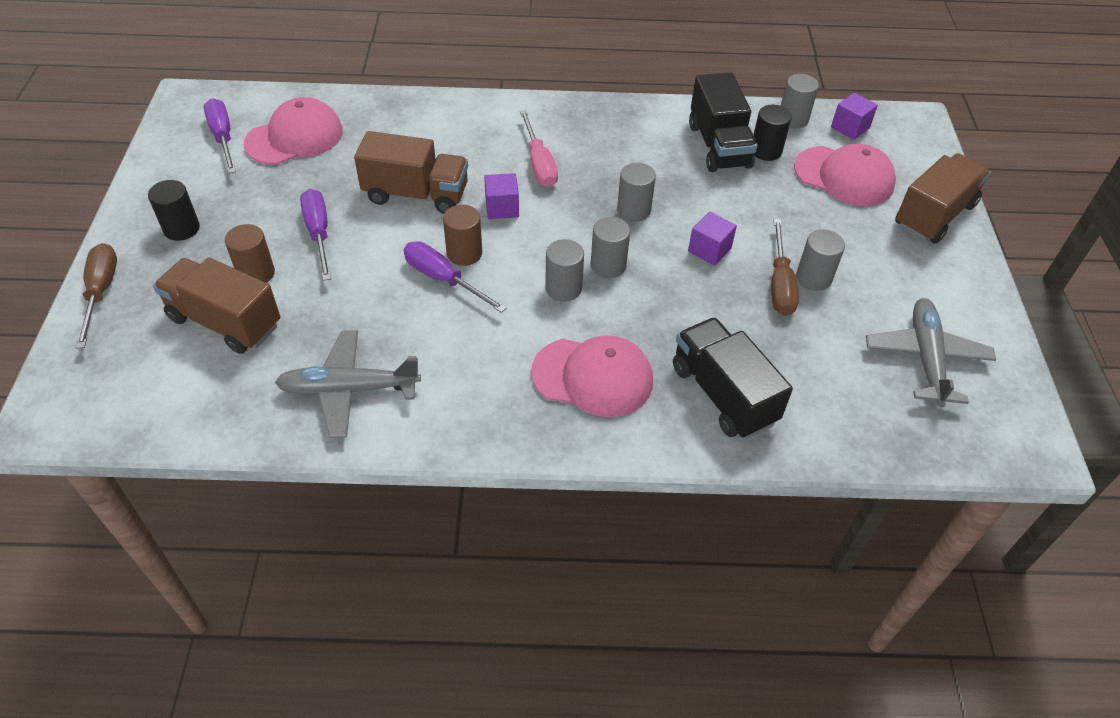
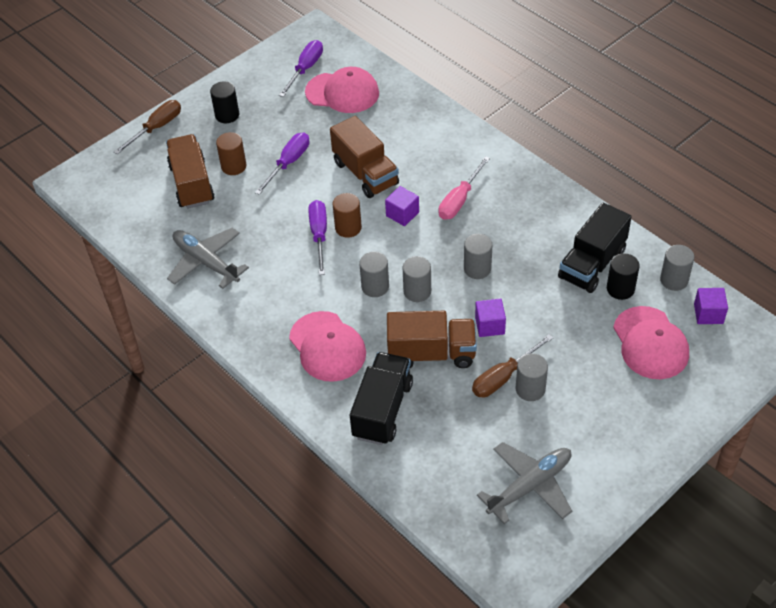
camera: 50 degrees right, 0 degrees up
brown truck [895,153,991,244] -> brown truck moved to [387,311,477,368]

